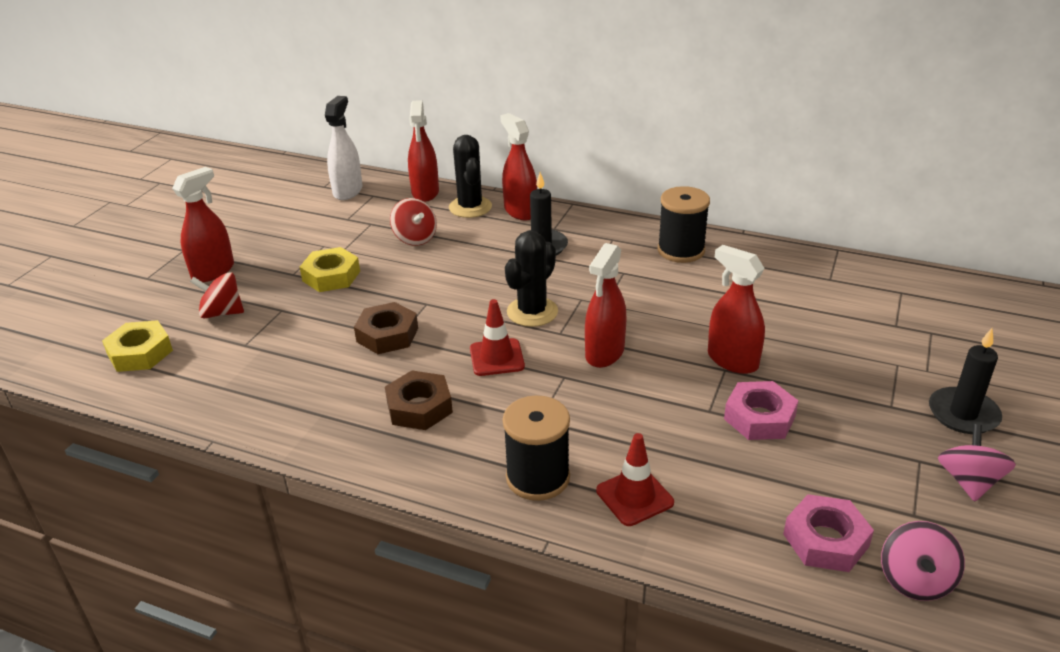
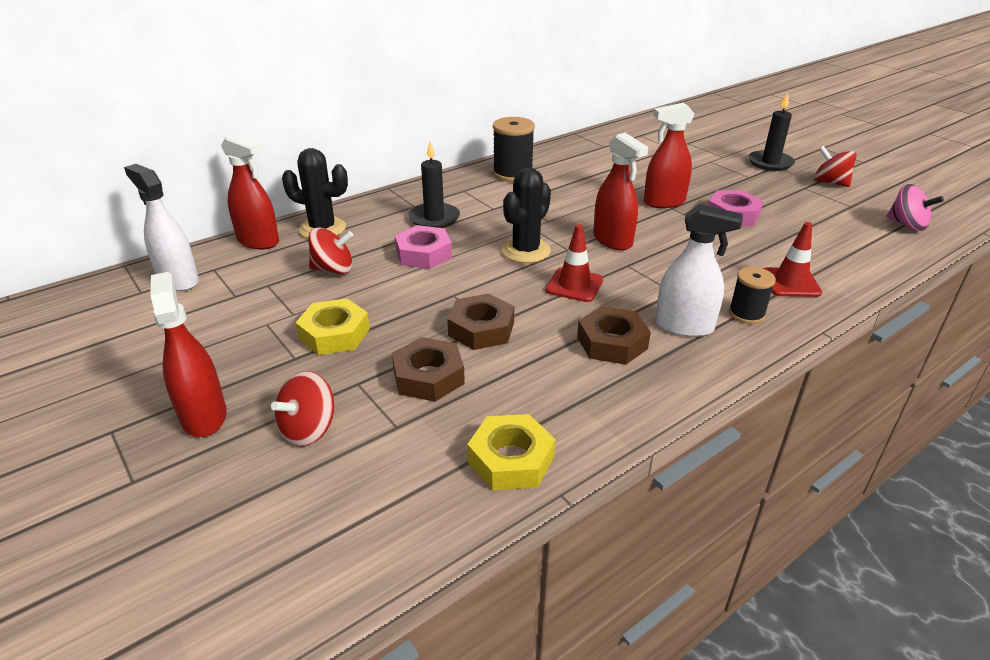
camera: 60 degrees left, 0 degrees up
yellow nut [102,320,173,372] -> yellow nut moved to [467,414,556,490]
red spray bottle [500,113,537,220] -> none
black spool [503,396,570,501] -> black spool [729,267,776,324], size x0.63
black cactus [505,231,558,327] -> black cactus turned 60 degrees clockwise [502,167,551,263]
pink nut [783,494,874,572] -> pink nut moved to [395,225,452,269]
pink spinning top [938,424,1016,502] -> red spinning top [814,146,857,187]
none -> brown nut [392,337,465,402]
none -> white spray bottle [655,204,743,337]

